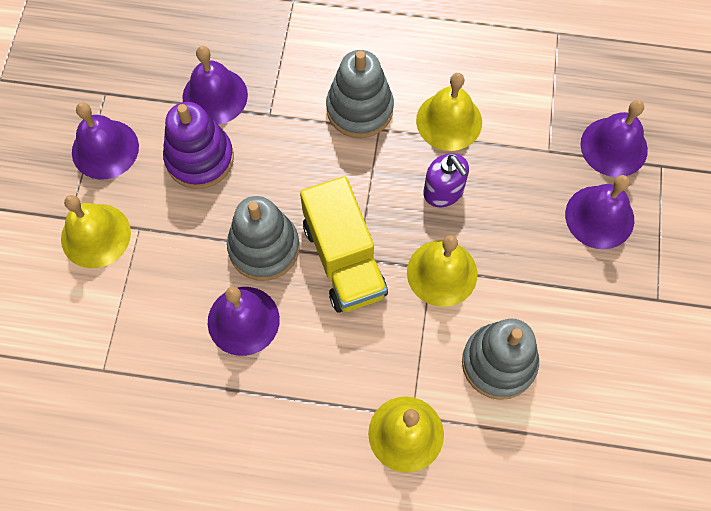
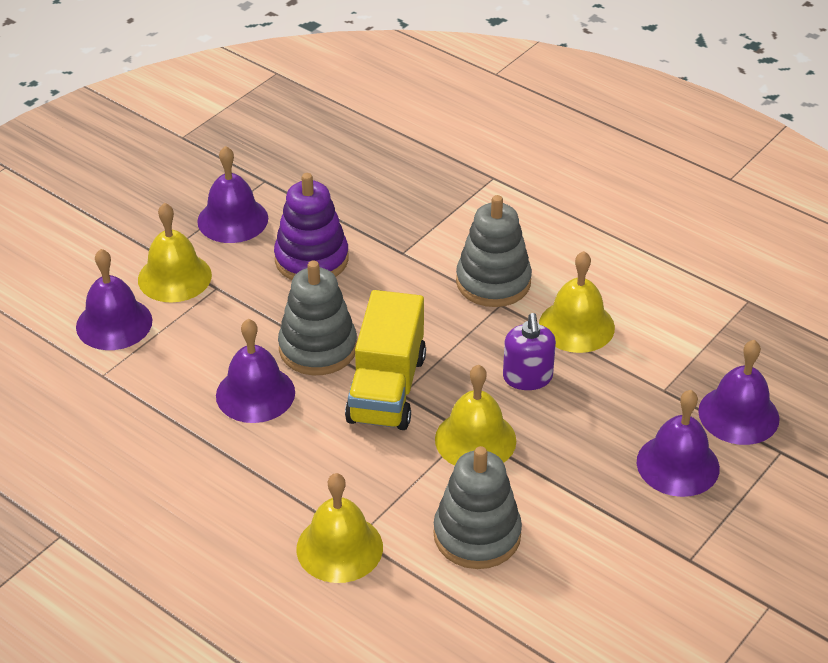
camera: 30 degrees right, 25 degrees down
purple bell [182,46,248,125] -> purple bell moved to [76,249,152,350]

